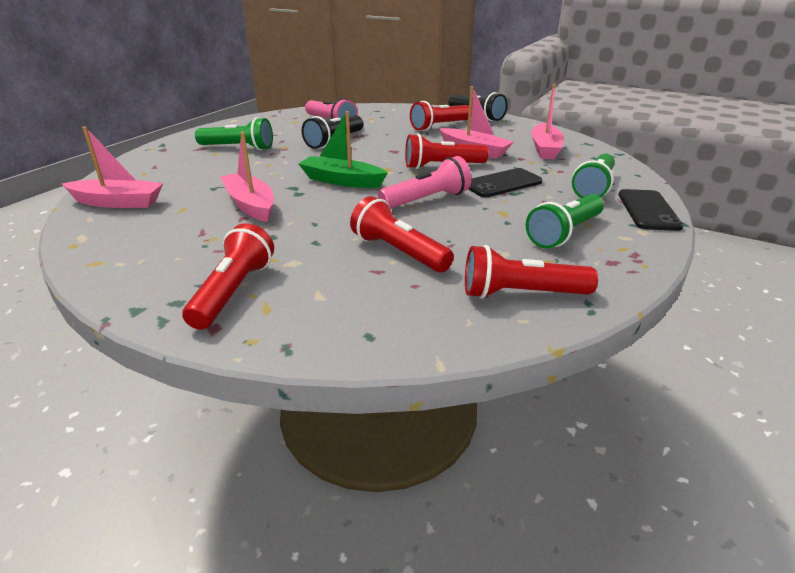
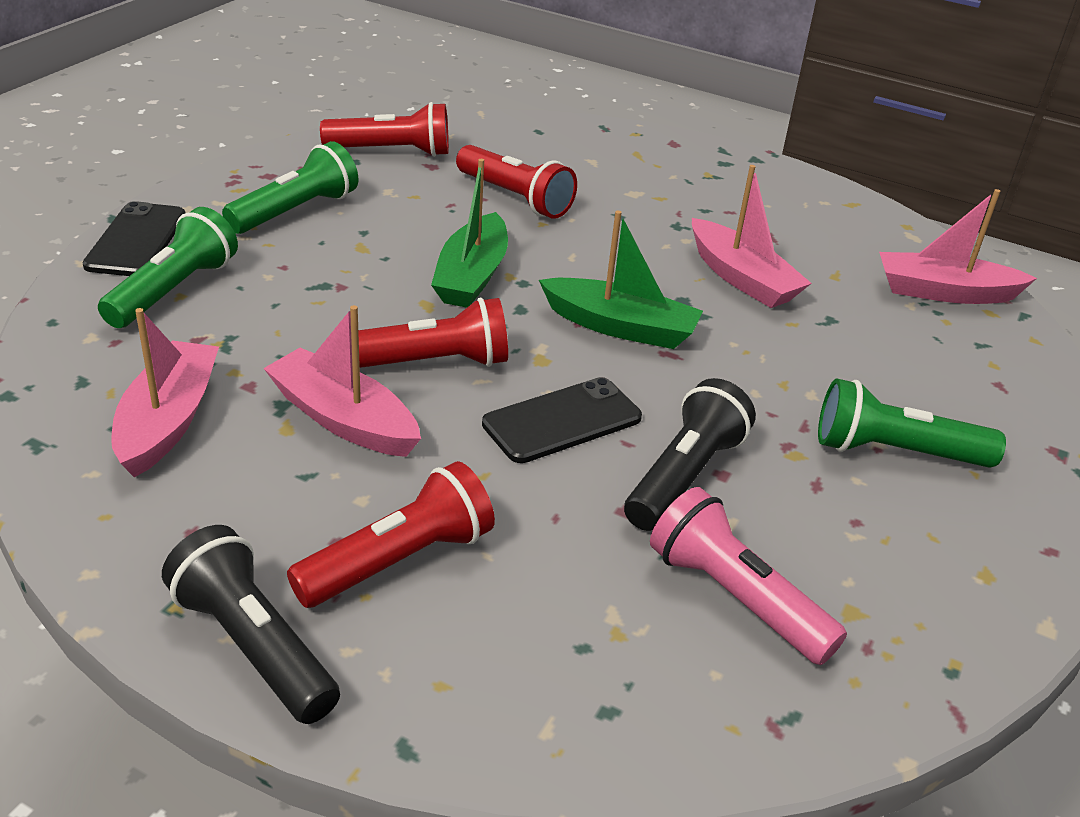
camera: 175 degrees right, 5 degrees up
red flashlight [182,223,274,330] -> none
pink flashlight [378,156,472,209] -> green boat [431,159,508,308]
black phone [468,168,542,197] -> black phone moved to [482,377,642,463]

